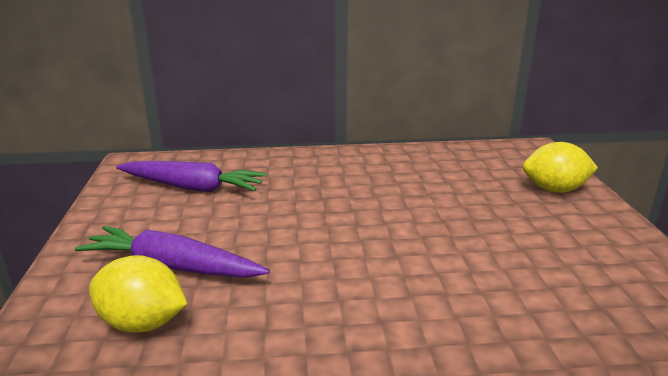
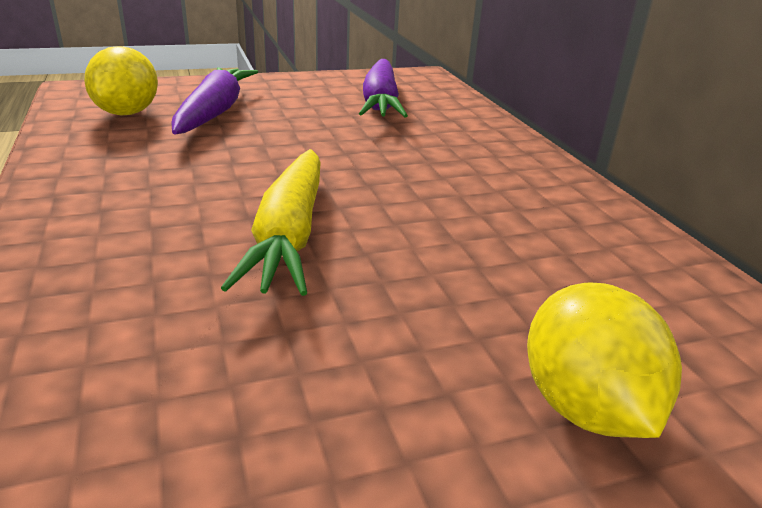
camera: 75 degrees right, 5 degrees up
none -> yellow carrot [221,149,321,296]

